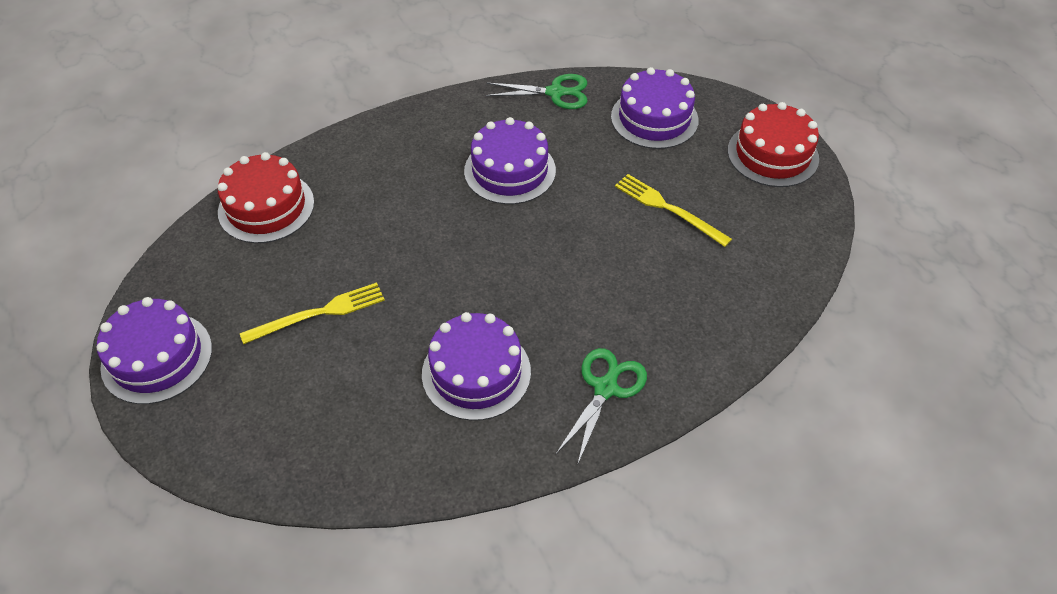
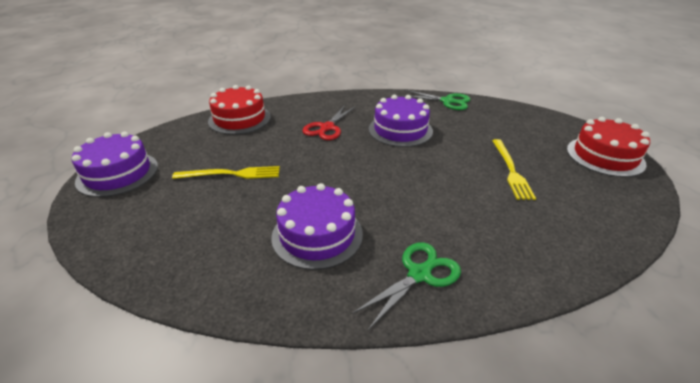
camera: 20 degrees right, 15 degrees down
purple cake [611,67,699,149] -> none
yellow fork [615,174,732,247] -> yellow fork turned 150 degrees counterclockwise [492,139,536,200]
none -> red scissors [302,105,356,140]

